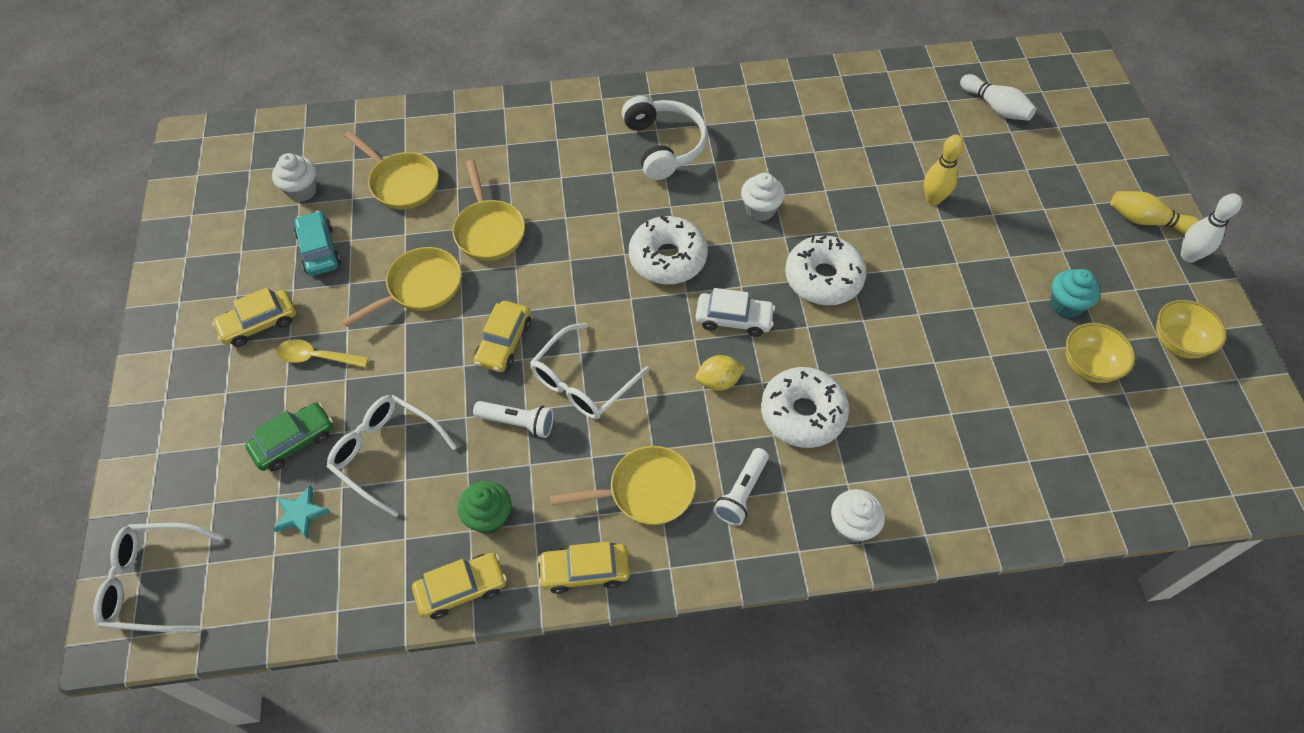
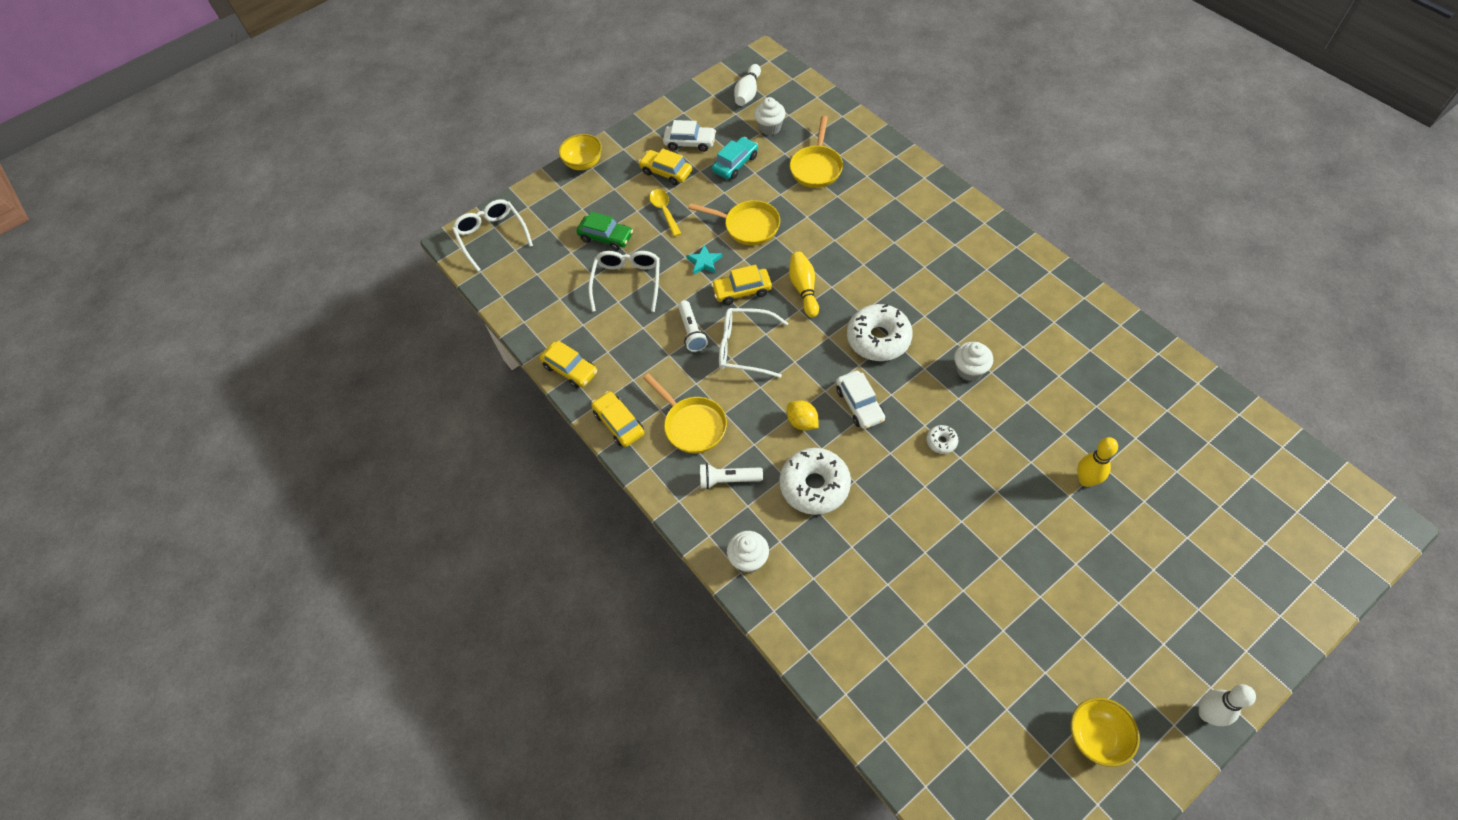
camera: 65 degrees right, 0 degrees up
turquoise star [273,485,330,539] -> turquoise star moved to [686,245,722,275]
yellow pan [452,160,525,261] -> none
green cupcake [458,481,511,534] -> none
white headphones [622,96,708,180] -> none
white donut [785,235,867,305] -> white donut [926,425,958,454], size x0.45
white bowling pin [960,74,1036,121] -> white bowling pin moved to [734,64,761,106]
turquoise cupcake [1050,269,1101,318] -> none
yellow bowl [1066,323,1135,383] -> yellow bowl moved to [559,134,602,170]
yellow bowling pin [1110,191,1200,234] -> yellow bowling pin moved to [789,252,819,318]
none -> white car [663,120,716,152]

